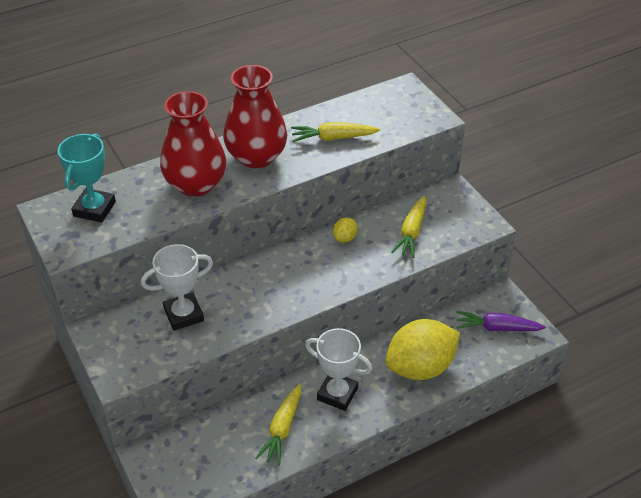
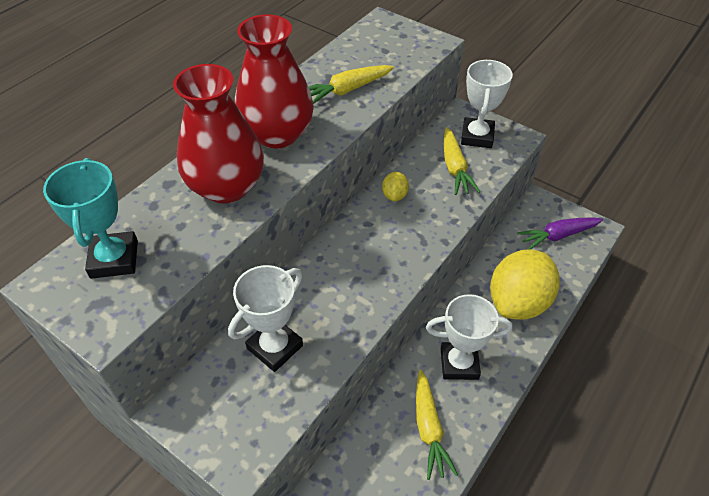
camera: 25 degrees left, 5 degrees up
none -> white trophy [461,60,513,148]

